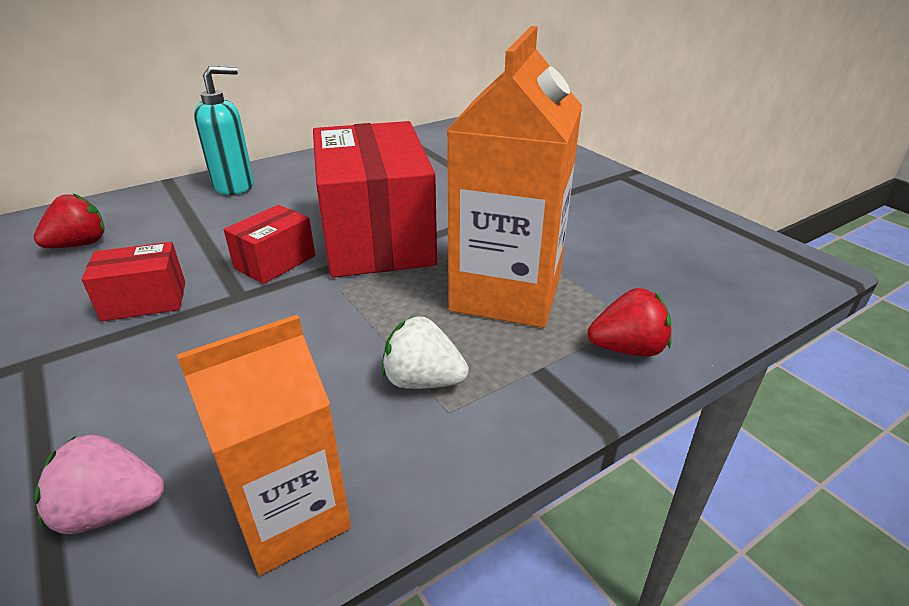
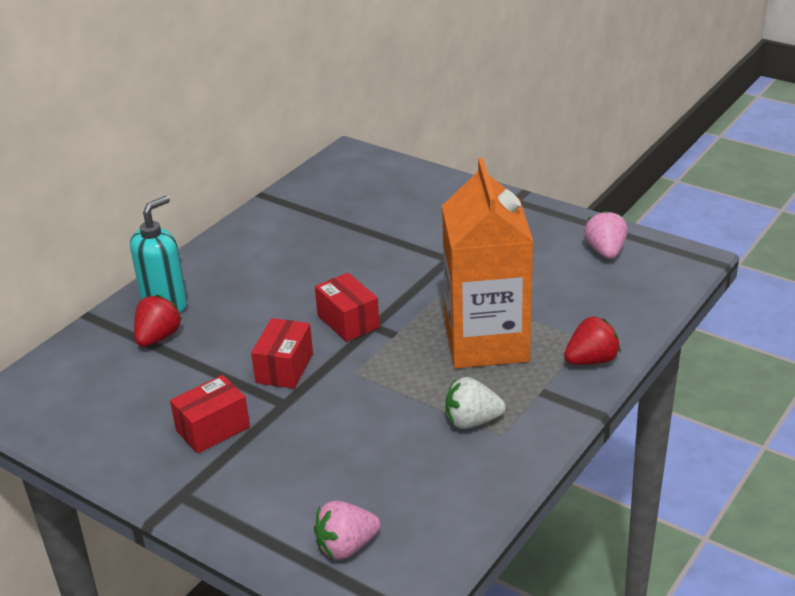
camera: 20 degrees left, 0 degrees up
red strawberry [34,193,104,248] -> red strawberry moved to [134,294,182,347]
orange carton [177,315,351,576] -> none
red box [313,121,437,278] -> red box [315,273,380,342], size x0.45
none -> pink strawberry [584,210,628,259]

